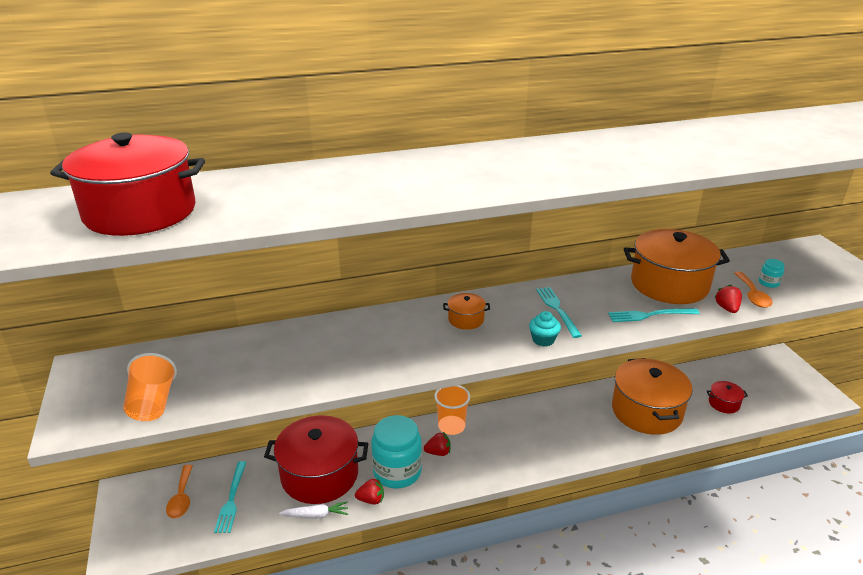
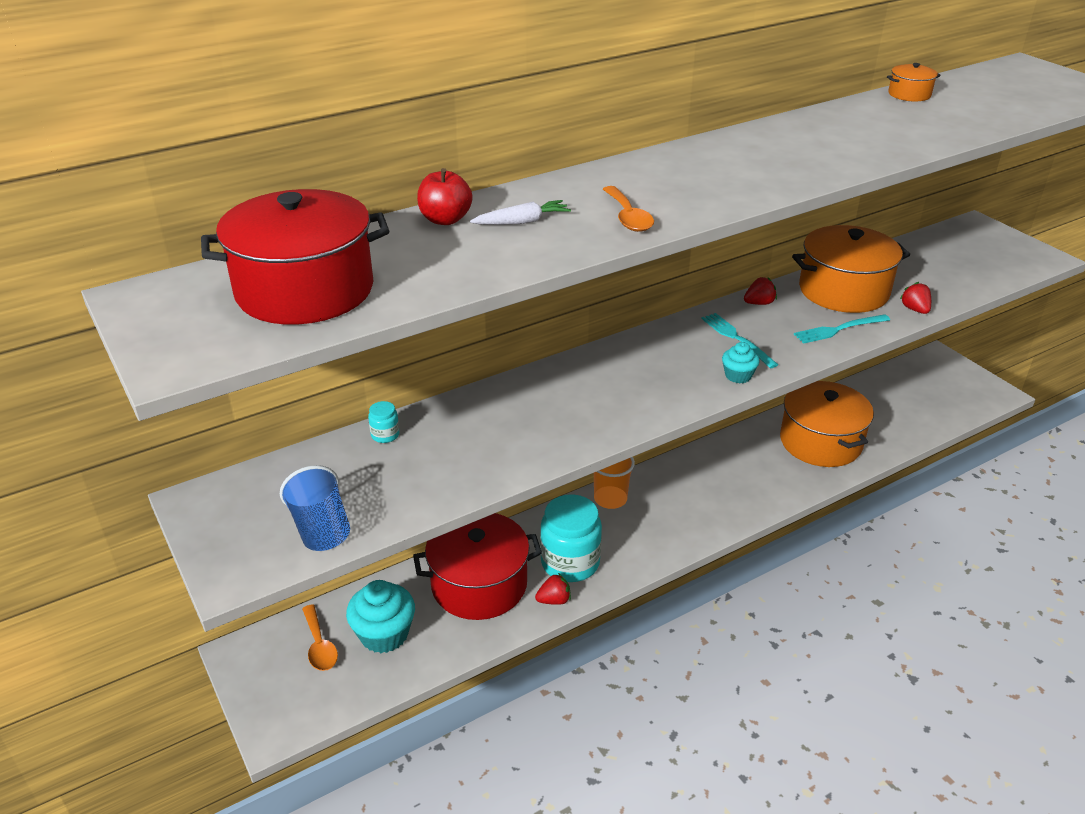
camera: 15 degrees left, 5 degrees up
orange cup [123,353,177,421] -> blue cup [280,465,350,551]
turquoise fork [214,461,246,533] -> turquoise cupcake [346,580,415,653]
white carrot [279,501,348,519] -> white carrot moved to [470,200,571,225]
red strawberry [424,432,451,456] -> red strawberry moved to [744,277,777,305]
orange pot [443,293,490,330] -> orange pot moved to [887,63,941,102]
red pot [707,381,748,413] -> none
orange spoon [734,272,773,308] -> orange spoon moved to [603,186,654,232]
turquoise jar [759,259,784,288] -> turquoise jar moved to [368,401,399,443]
none -> red apple [417,168,473,225]

